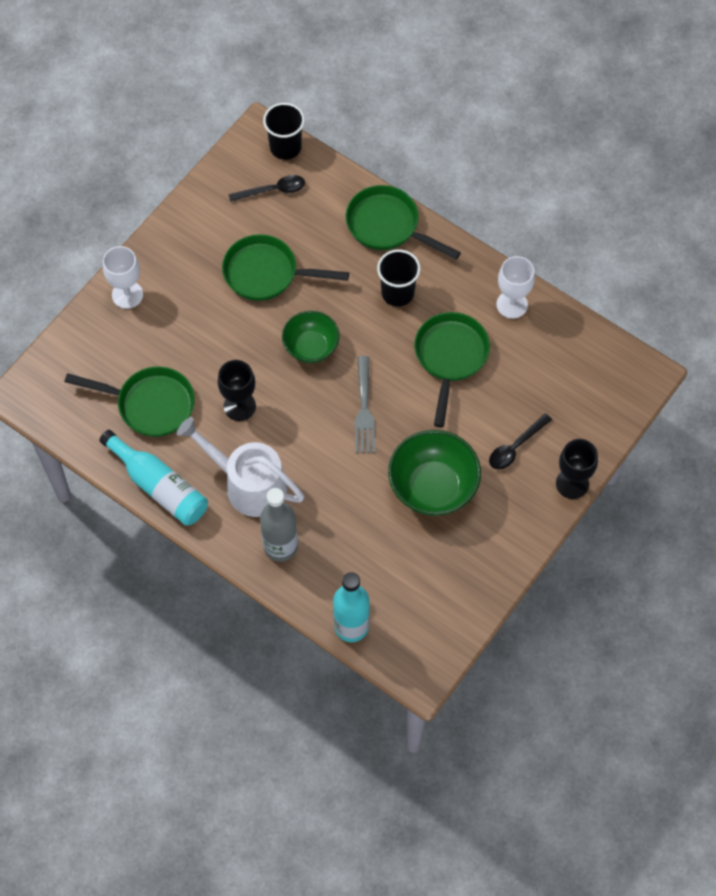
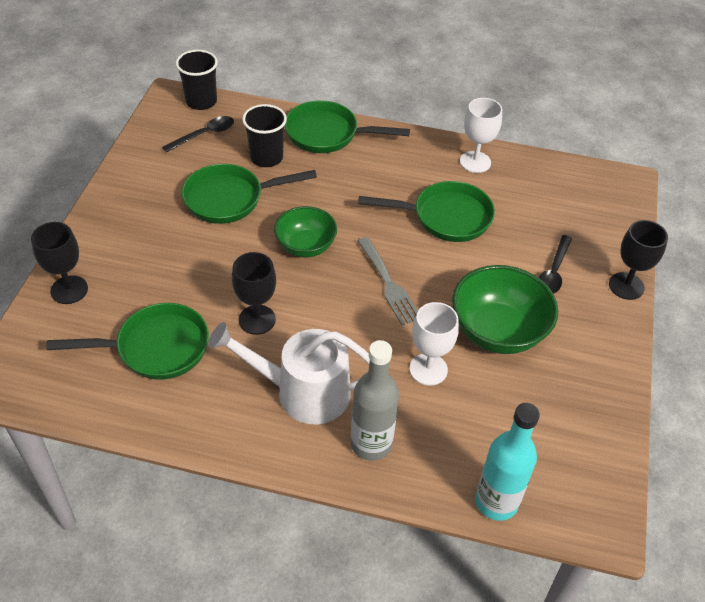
camera: 25 degrees left, 15 degrees down
turquoise bottle [99,430,208,526] -> none
white goblet [103,246,143,309] -> white goblet moved to [409,302,459,386]
black cup [377,250,420,307] -> black cup moved to [242,104,287,167]
green pan [414,312,490,427] -> green pan turned 105 degrees clockwise [358,181,495,242]
none -> black goblet [31,222,88,304]

